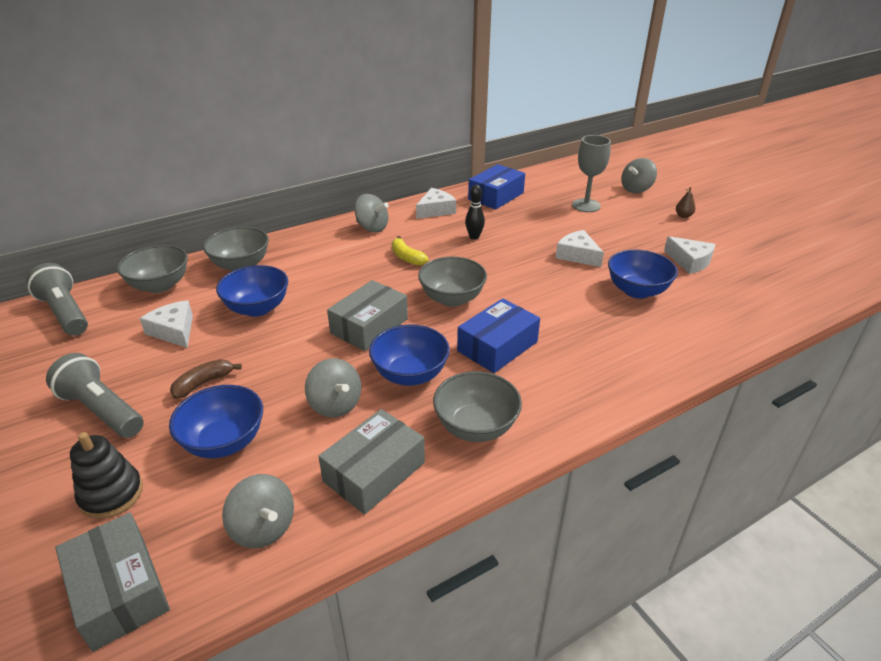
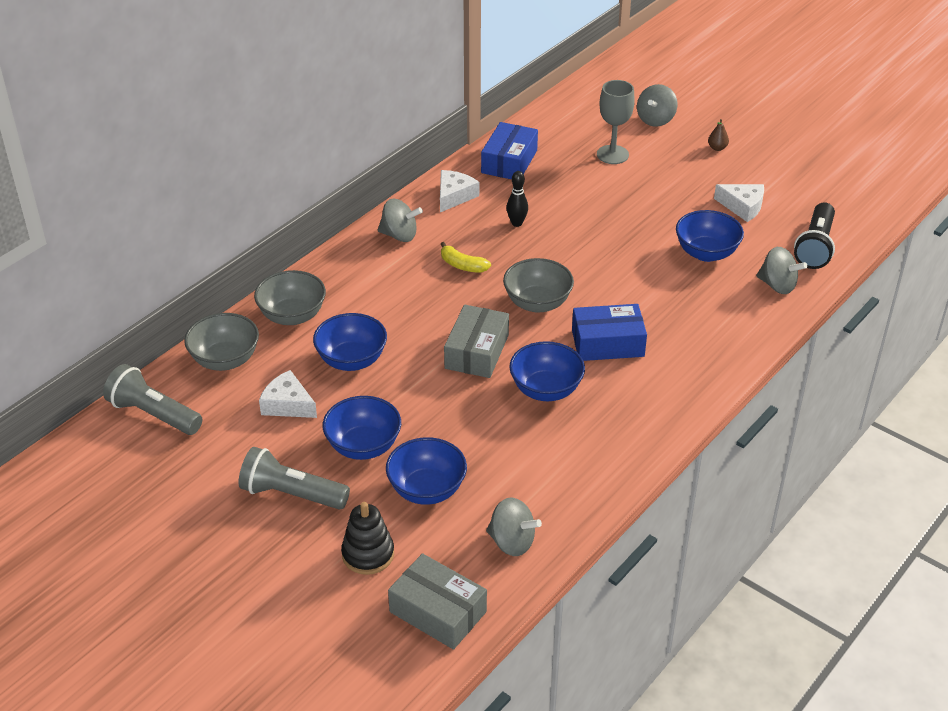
camera: 20 degrees left, 5 degrees up
brown banana [170,359,242,399] -> blue bowl [323,396,401,460]
grey spinning top [305,358,361,418] -> grey spinning top moved to [756,247,807,294]
grey box [318,409,425,515] -> none
grey bowl [433,371,522,442] -> none
blue box [457,298,540,373] -> blue box turned 60 degrees clockwise [572,304,647,361]
white cheese [556,230,604,267] -> none
none -> black flashlight [794,202,835,269]

